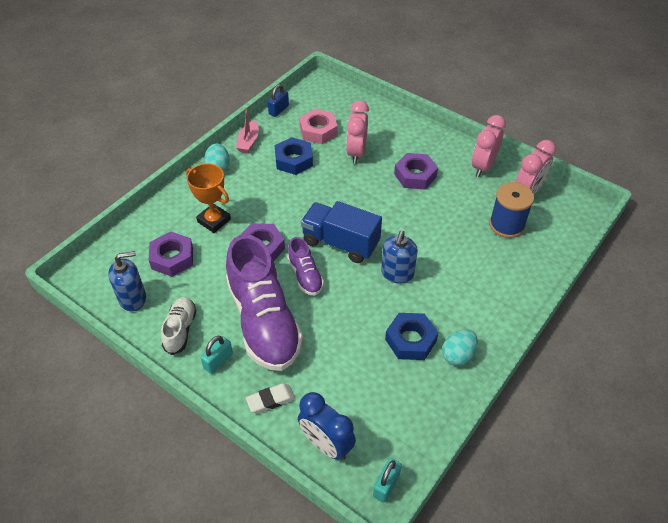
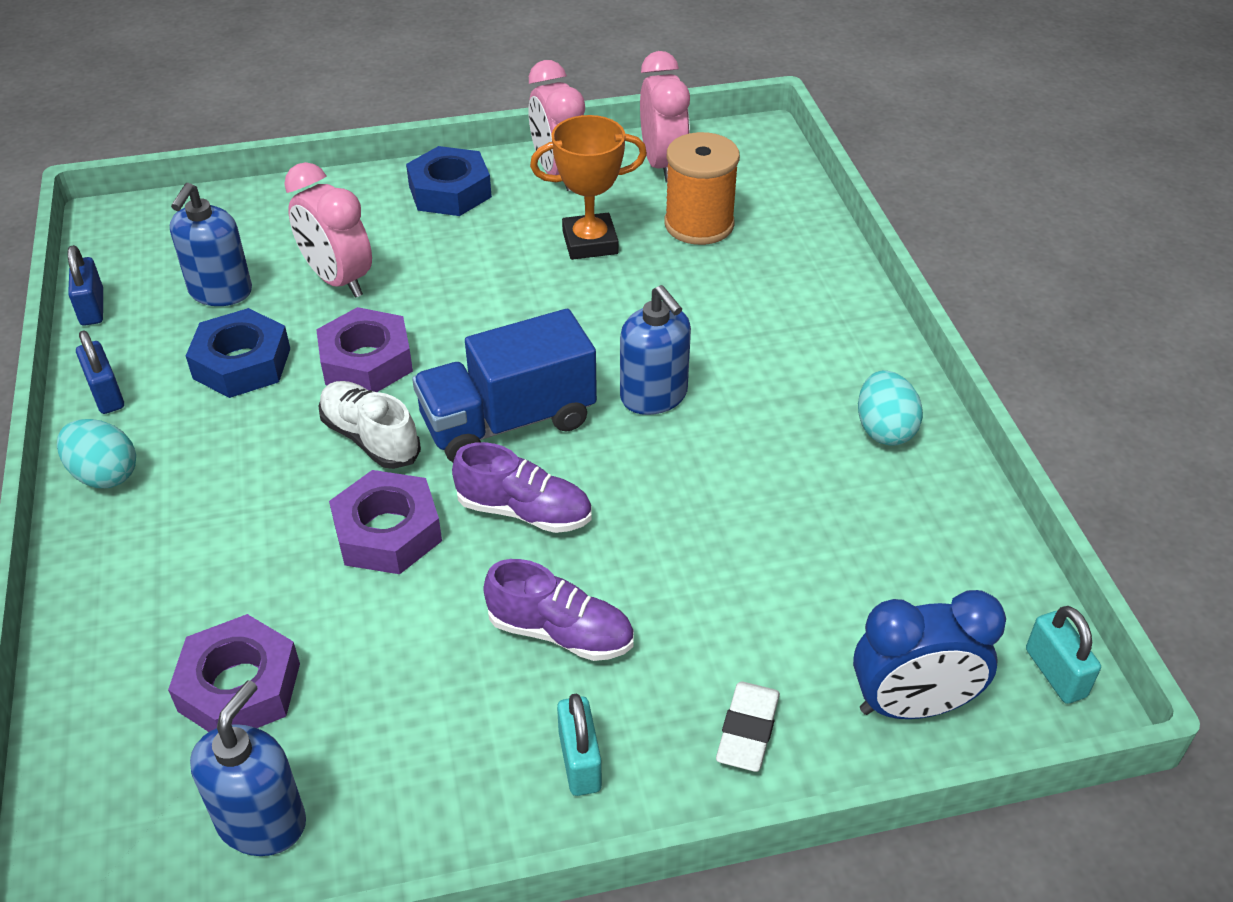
camera: 50 degrees left, 5 degrees down
white shoe [161,297,197,355] -> white shoe moved to [319,381,421,469]
orange trophy [186,163,231,233] -> orange trophy moved to [530,115,647,260]
purple shoe [226,234,303,371] -> purple shoe [483,559,634,661], size x0.47
pink boat [236,107,259,153] -> blue padlock [76,330,124,414]
pink nut [299,109,338,144] -> blue soap dispenser [170,183,252,306]
blue nut [385,313,438,360] -> blue nut moved to [406,146,492,216]
purple nut [394,153,438,189] -> purple nut moved to [316,307,413,392]
blue spool [489,182,534,238] -> orange spool [664,132,740,245]

